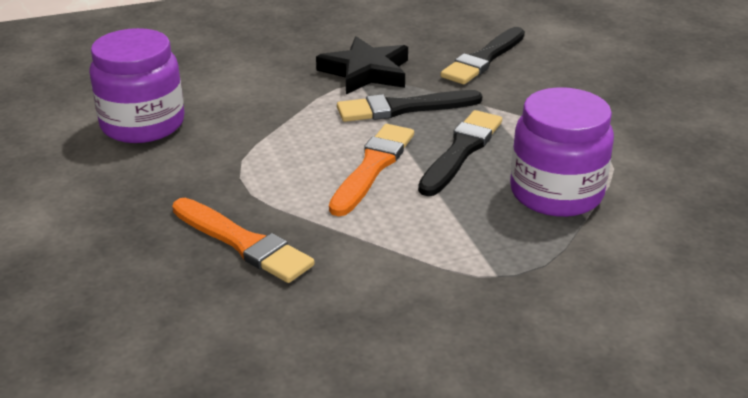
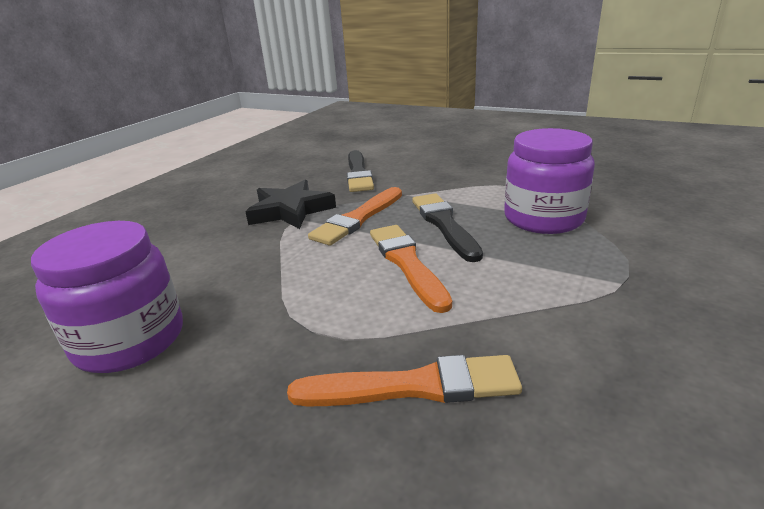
camera: 40 degrees left, 5 degrees down
black brush [337,90,482,122] -> orange brush [308,187,402,246]

